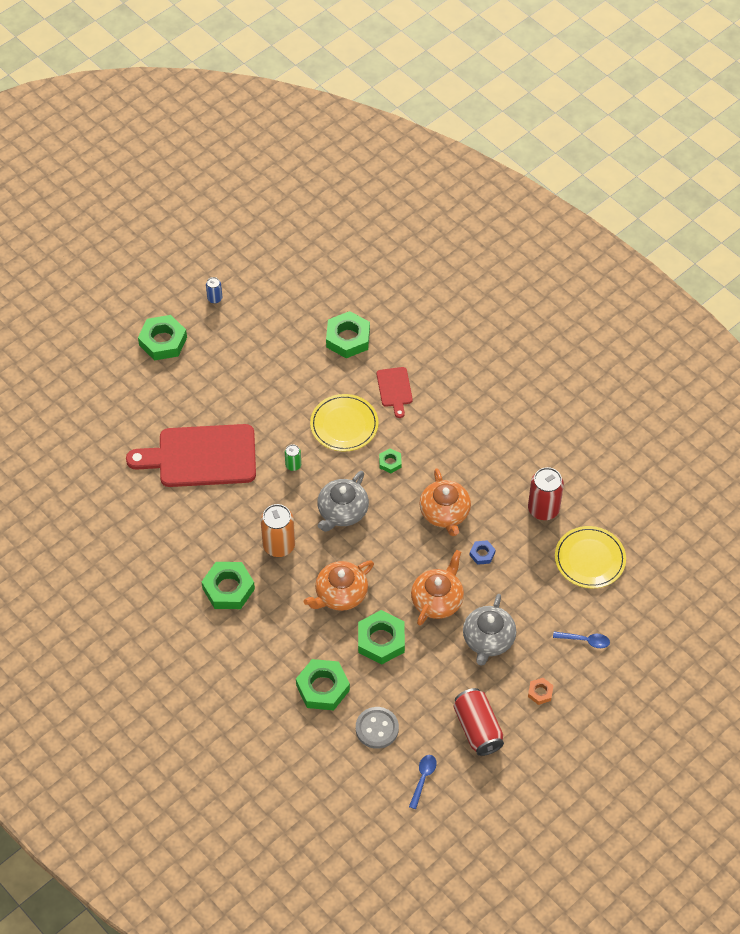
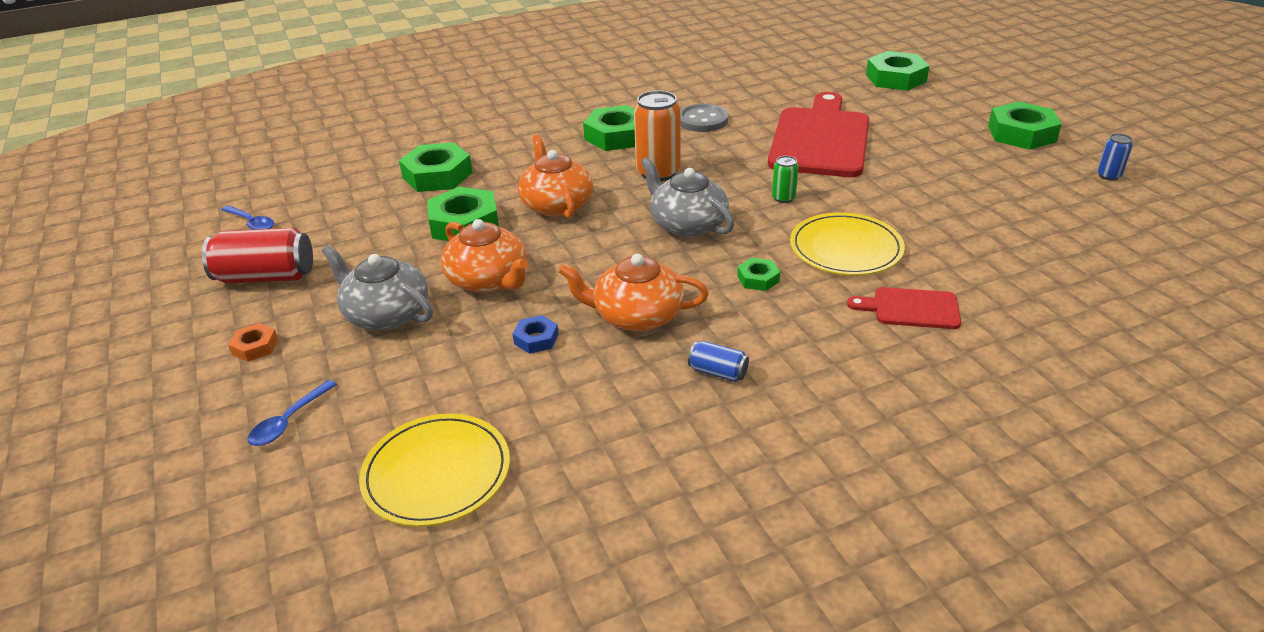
camera: 110 degrees right, 20 degrees down
green nut [326,311,370,358] -> green nut moved to [866,51,930,91]
grey button [356,707,399,749] -> grey button moved to [680,104,728,132]
red can [528,467,564,520] -> none
none -> blue can [688,341,749,382]

